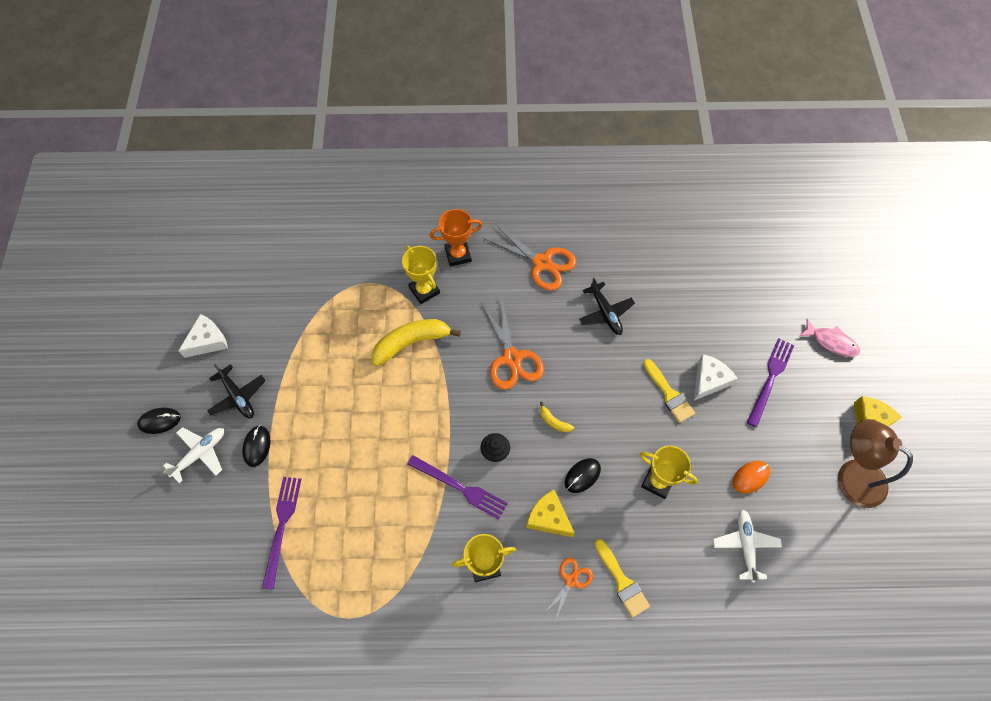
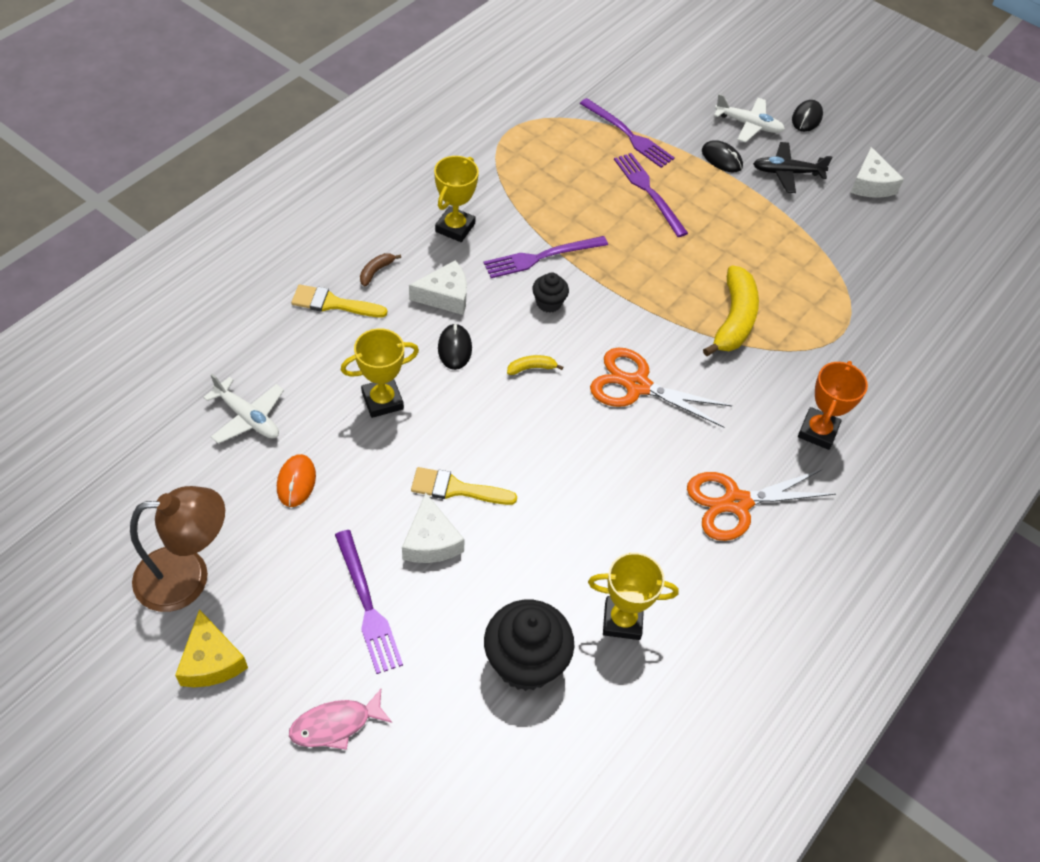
camera: 125 degrees right, 10 degrees down
white plane [163,427,224,483] -> white plane turned 60 degrees counterclockwise [714,94,785,143]
yellow trophy [402,245,440,304] -> yellow trophy moved to [588,552,679,640]
yellow cheese [526,490,575,537] -> white cheese [409,260,467,315]
orange scissors [544,557,593,623] -> brown banana [360,253,401,286]
black plane [579,278,635,335] -> none
none -> black cupcake [484,600,574,691]
none -> purple fork [614,153,688,237]

